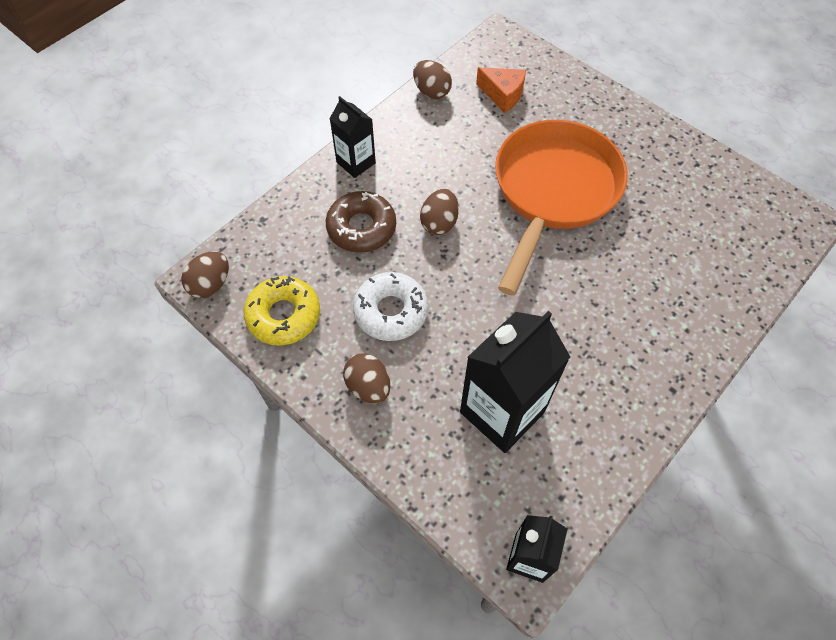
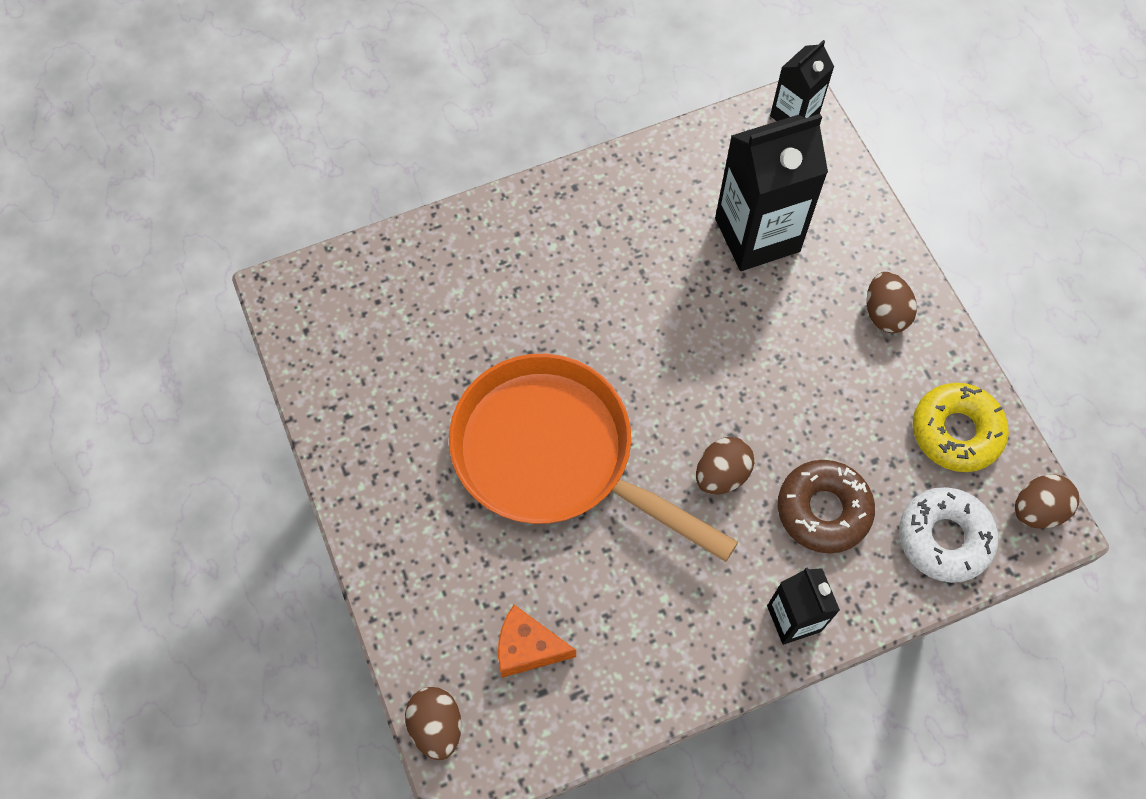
camera: 155 degrees left, 5 degrees up
white donut [353,272,428,341] -> white donut moved to [899,487,998,583]
brown egg [413,60,452,99] -> brown egg moved to [405,687,462,760]
orange cheese [476,67,526,113] -> orange cheese turned 45 degrees counterclockwise [498,605,576,678]
orange pan [495,120,628,296] -> orange pan turned 75 degrees clockwise [449,354,738,562]

